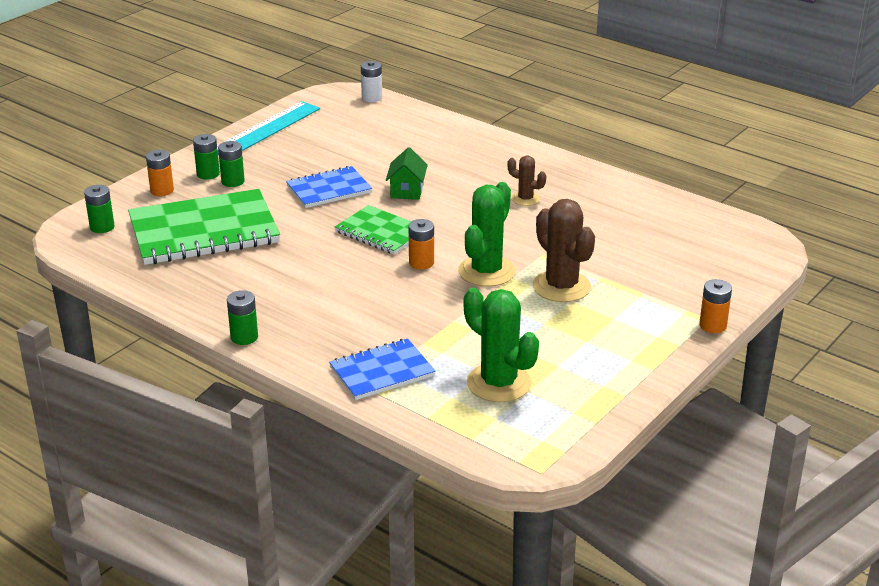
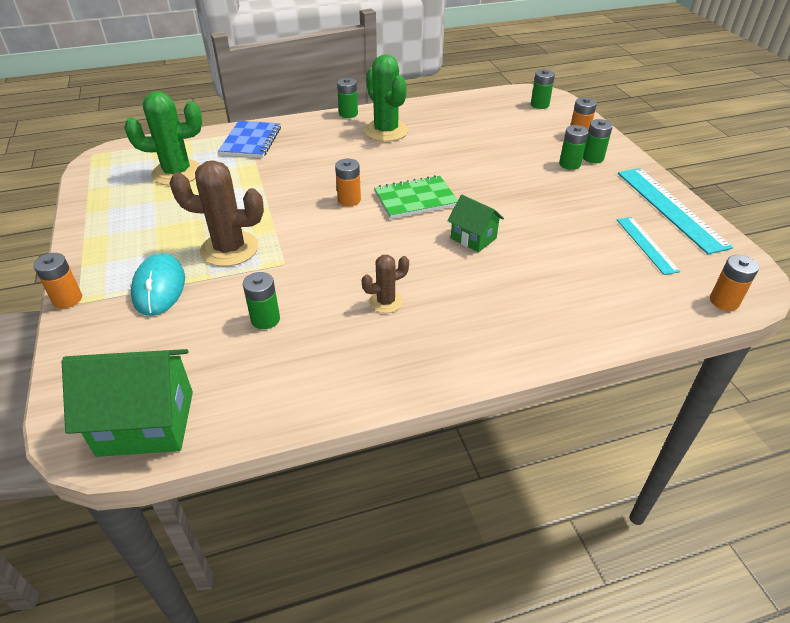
camera: 125 degrees right, 10 degrees up
green notebook [128,189,280,265] -> none
blue notebook [286,166,372,208] -> none
white battery [361,61,382,102] -> orange battery [710,255,759,311]
green cactus [458,182,516,287] -> green cactus moved to [364,54,408,142]
none -> green house [62,349,193,457]
none -> turquoise mouse [131,253,185,316]
none -> green battery [243,272,280,329]
none -> turquoise ruler [617,217,680,275]

